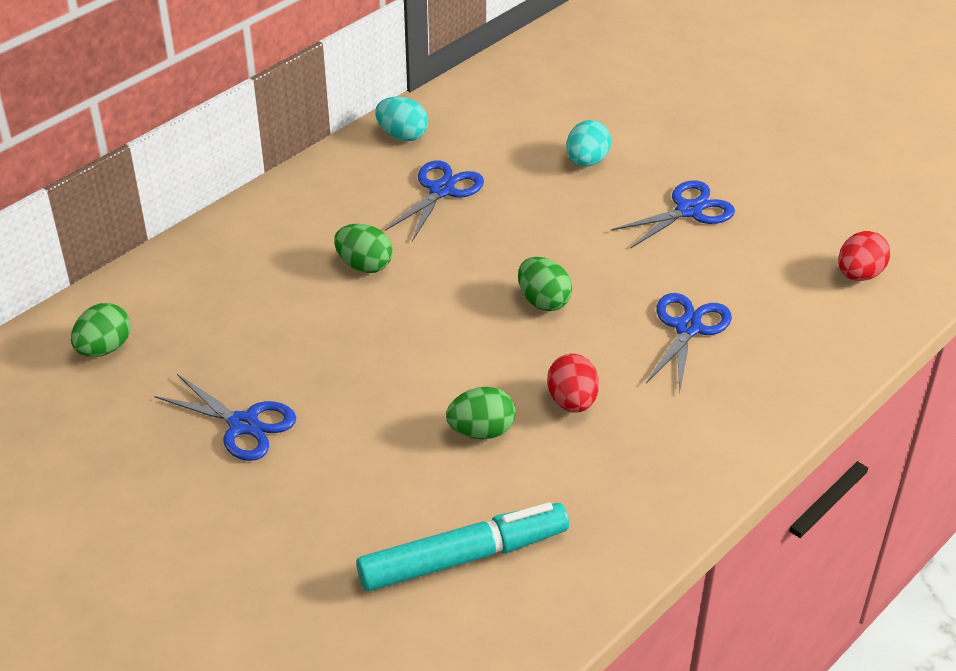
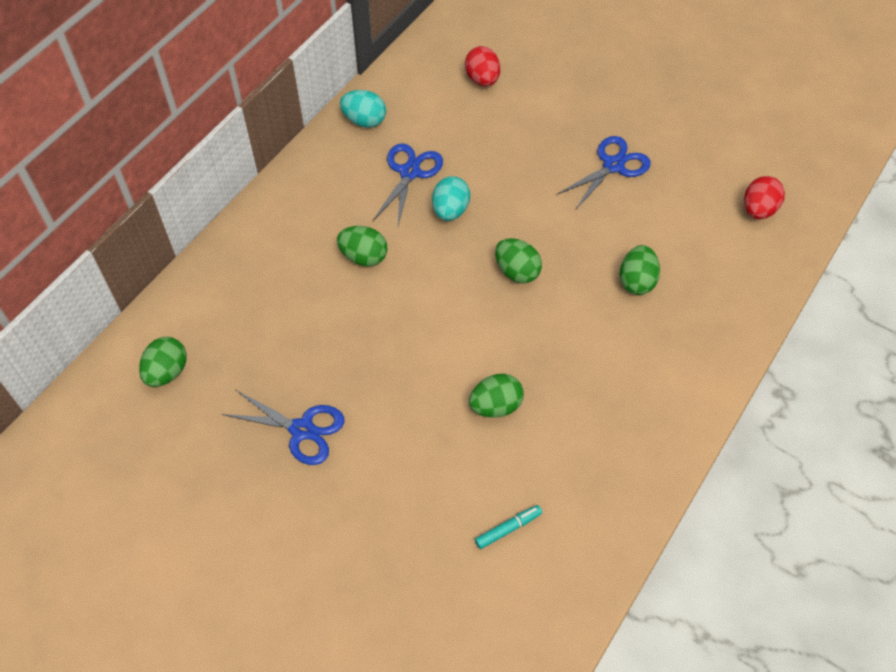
camera: 10 degrees left, 15 degrees up
turquoise marker [356,502,569,591] -> turquoise marker [475,505,542,549], size x0.43
red egg [547,354,599,413] -> red egg moved to [465,46,500,87]
turquoise egg [566,120,611,167] -> turquoise egg moved to [432,176,470,221]
blue scissors [646,293,732,393] -> green egg [619,245,660,295]

